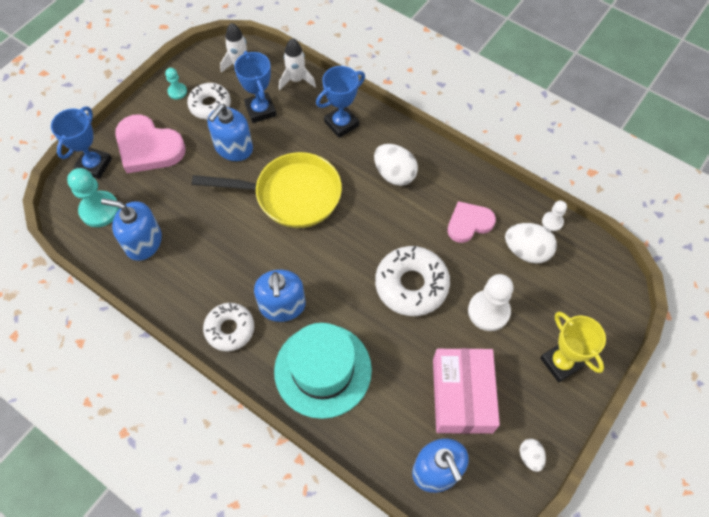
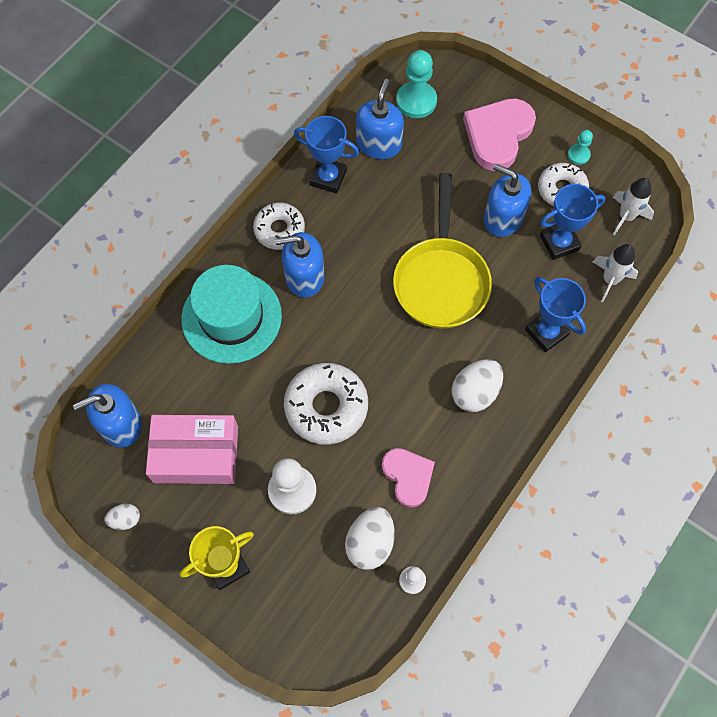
camera: 90 degrees right, 5 degrees up
blue trophy [51,107,112,179] -> blue trophy moved to [294,116,359,194]

